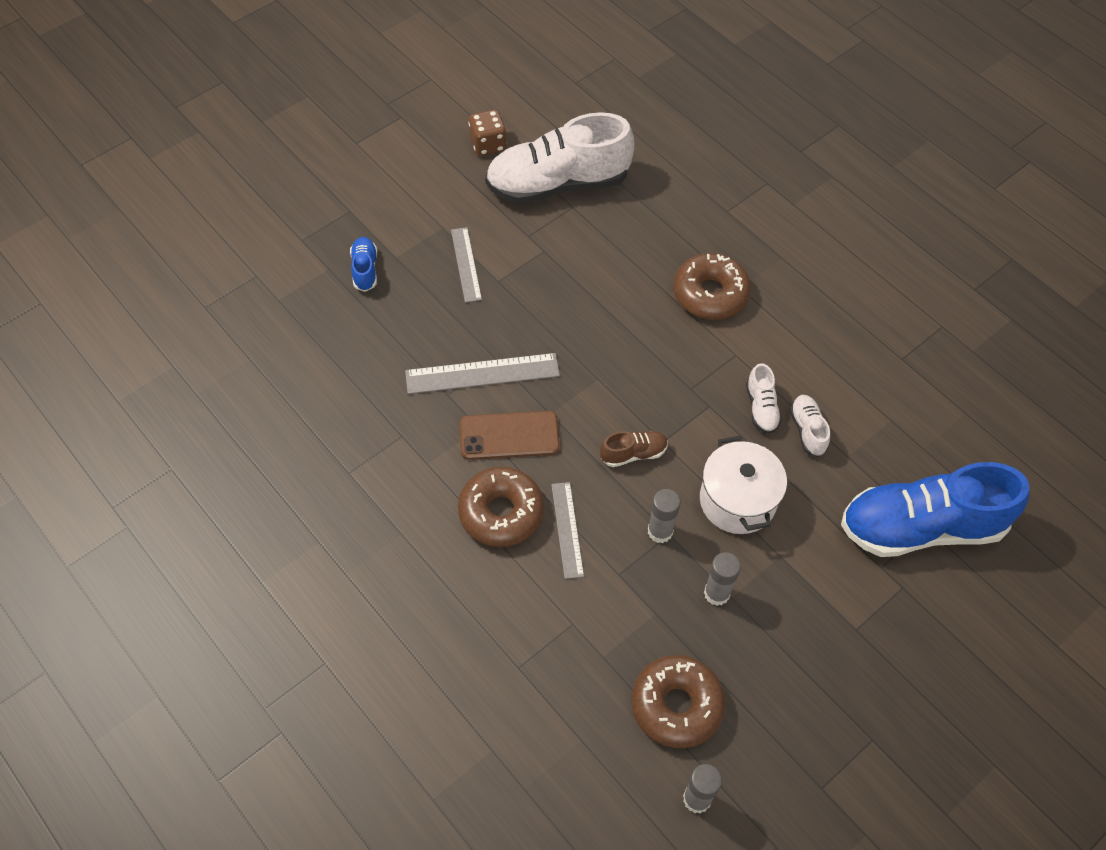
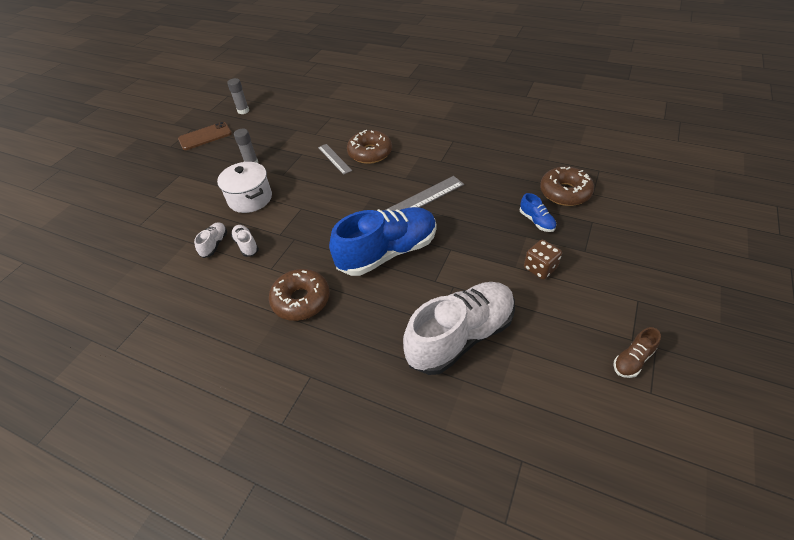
camera: 160 degrees right, 10 degrees down
grey ruler [451,227,482,303] -> none
brown phone [460,411,560,460] -> brown phone moved to [178,122,232,150]
brown dice [468,110,506,156] -> brown dice moved to [524,240,562,280]
brown shoe [600,431,668,467] -> brown shoe moved to [614,327,661,378]
brown donut [632,655,726,749] -> brown donut moved to [540,167,594,206]
grey glue stick [648,489,681,543] -> none
white shoe [790,395,830,457] -> white shoe turned 135 degrees counterclockwise [194,222,227,258]
blue shoe [841,462,1029,557] -> blue shoe moved to [329,207,437,276]

